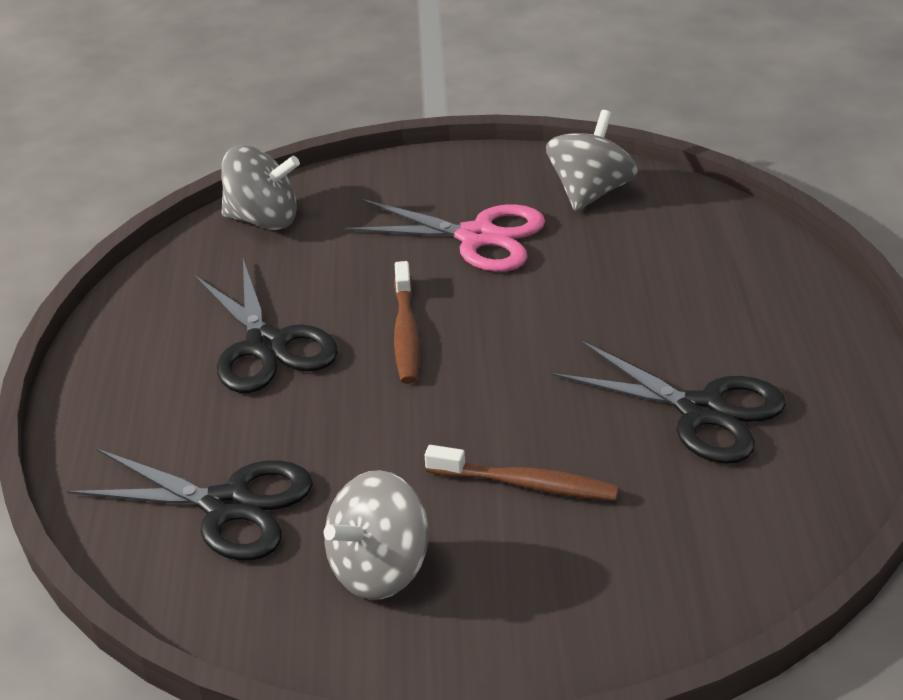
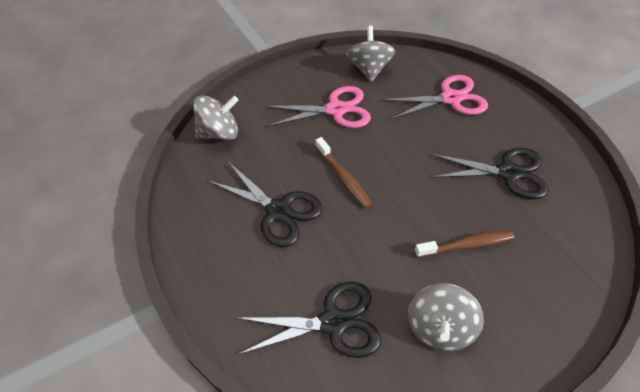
camera: 30 degrees left, 15 degrees up
none -> pink scissors [382,75,488,120]

